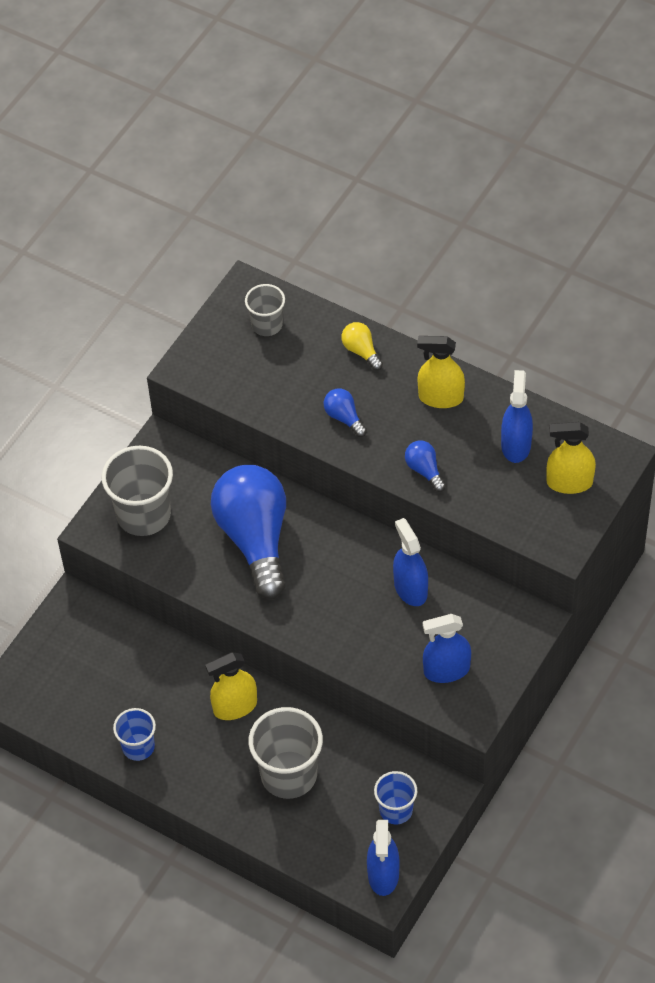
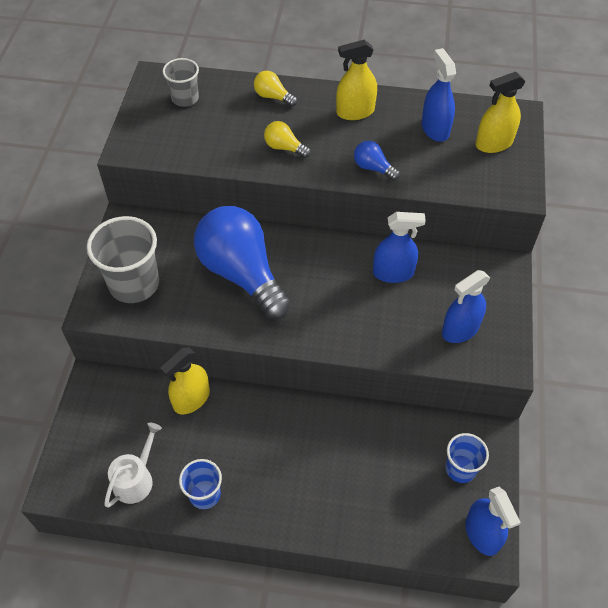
camera: 25 degrees left, 0 degrees up
yellow spray bottle [205,652,257,720] -> yellow spray bottle moved to [160,347,210,414]
grey cup [248,707,323,799] -> none
blue light bulb [324,388,367,437] -> yellow light bulb [264,121,311,158]
blue spray bottle [393,518,428,606] -> blue spray bottle turned 135 degrees clockwise [373,212,426,283]
none -> white watering can [104,423,162,508]

